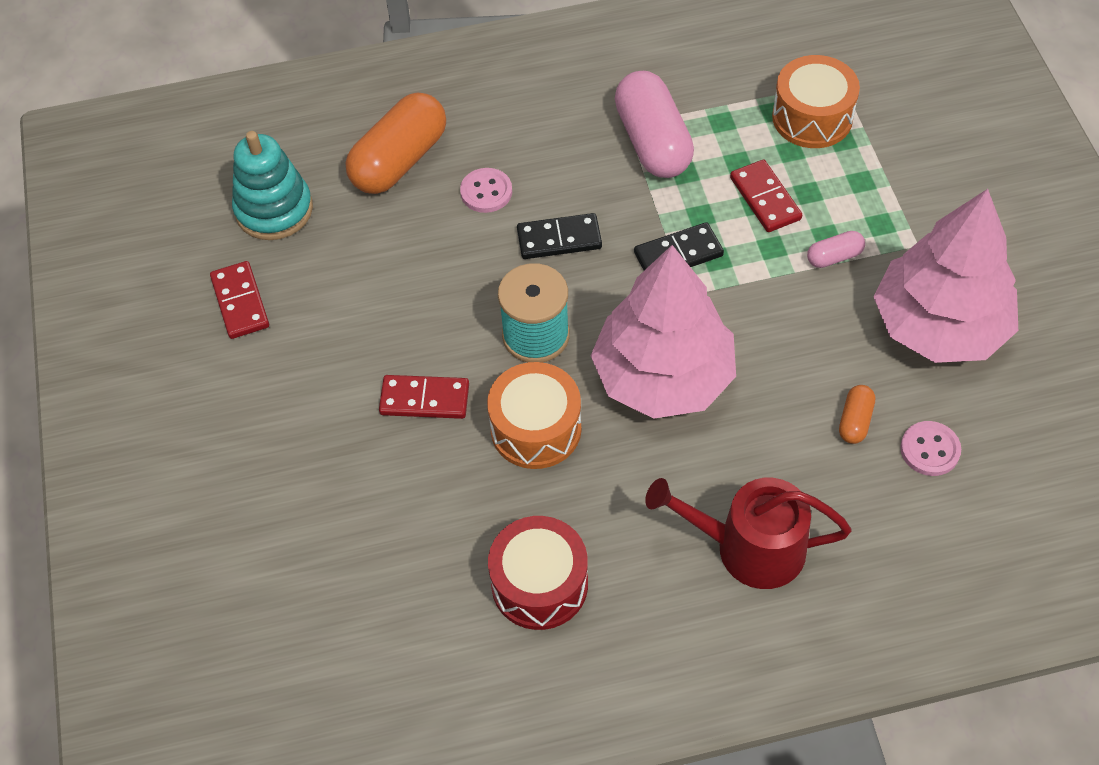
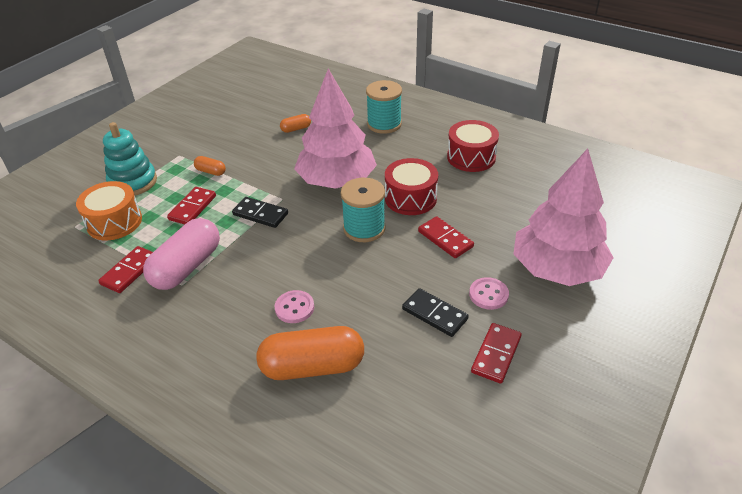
camera: 135 degrees left, 15 degrees down
turquoise stacking toy [232,131,313,240] -> turquoise stacking toy moved to [103,122,157,196]
orange drum [487,362,581,469] -> red drum [385,158,438,215]
black domino [517,213,602,259] -> black domino moved to [402,288,468,337]
red watering can [645,478,851,589] -> turquoise spool [366,80,402,134]
pink capsule [807,231,865,268] -> orange capsule [194,156,226,176]
pink tree [873,189,1018,363] -> pink tree moved to [513,149,614,286]
pink button [900,421,961,476] -> pink button moved to [469,277,509,310]
none -> red domino [98,246,153,293]

